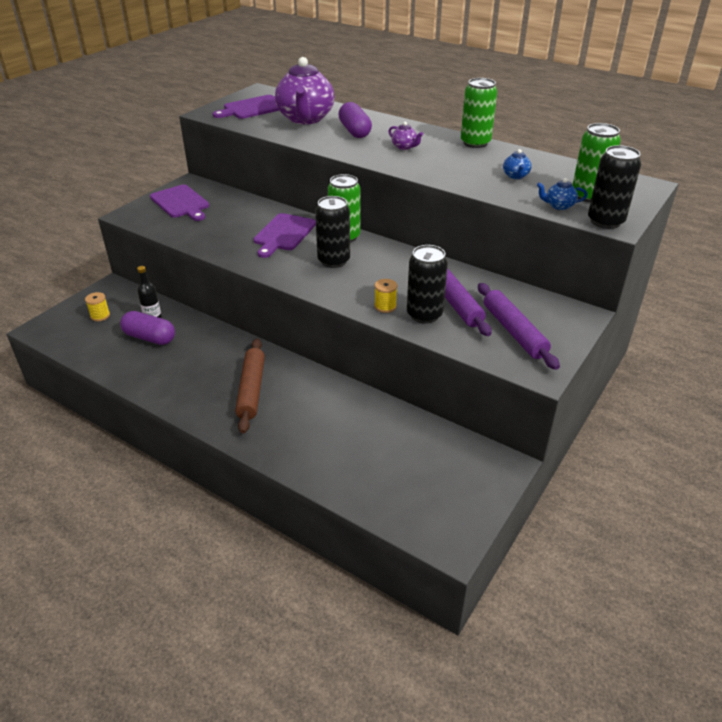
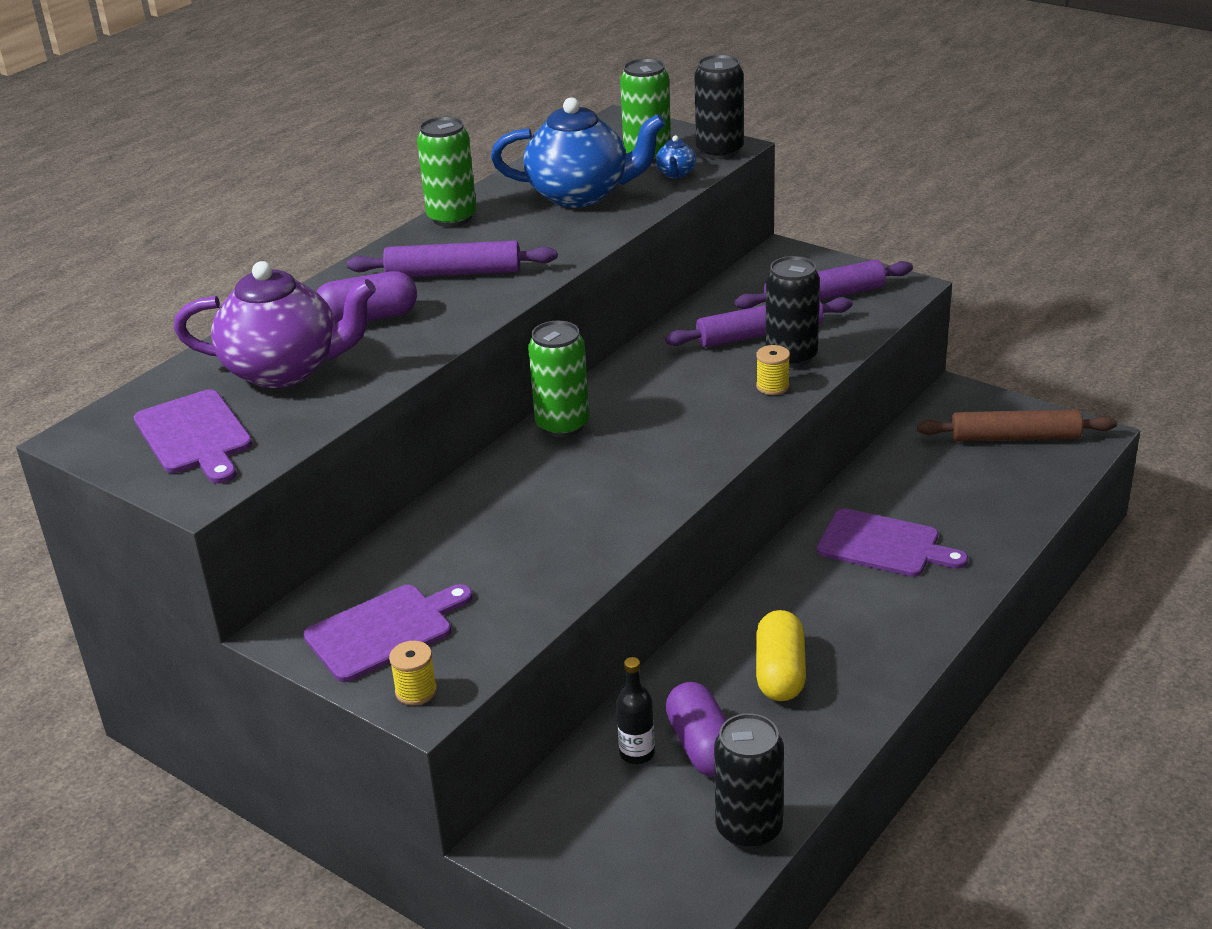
camera: 85 degrees left, 5 degrees down
yellow spool [85,292,110,321] -> yellow spool moved to [389,641,437,705]
purple capsule [120,311,175,345] -> purple capsule turned 45 degrees counterclockwise [666,682,727,777]
brown rolling pin [235,339,265,433] -> brown rolling pin moved to [917,409,1117,442]
purple cutting board [253,213,316,258] -> purple cutting board moved to [817,508,968,577]
black can [315,196,350,268] -> black can moved to [714,713,784,849]
purple teapot [389,122,423,150] -> purple rolling pin [347,240,557,277]
blue teapot [503,149,531,179] -> blue teapot [491,97,666,208], size x2.47
none -> yellow capsule [756,610,806,701]

